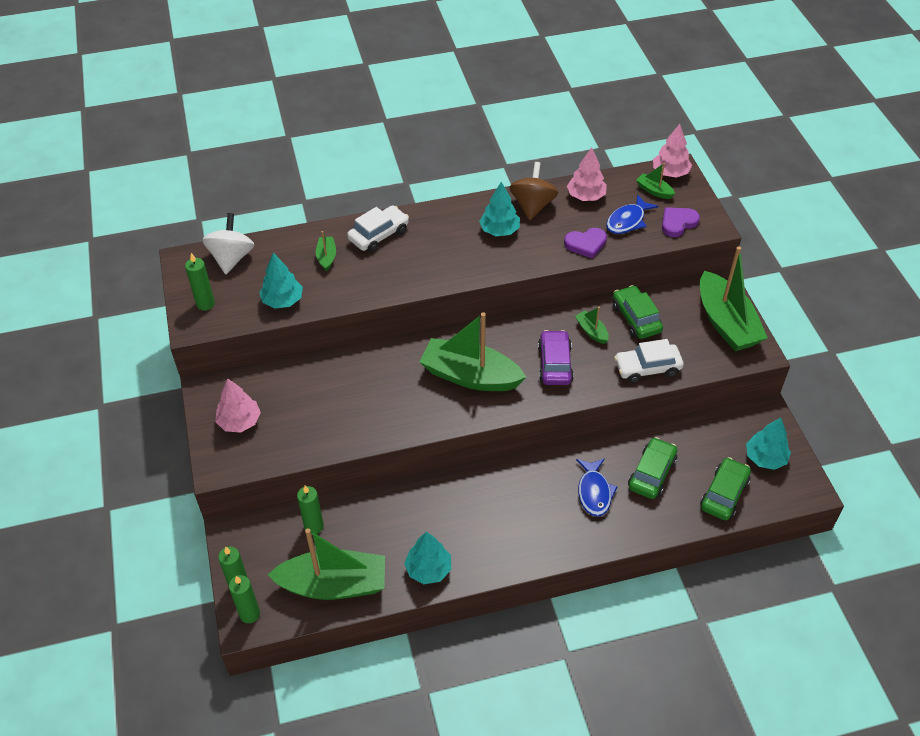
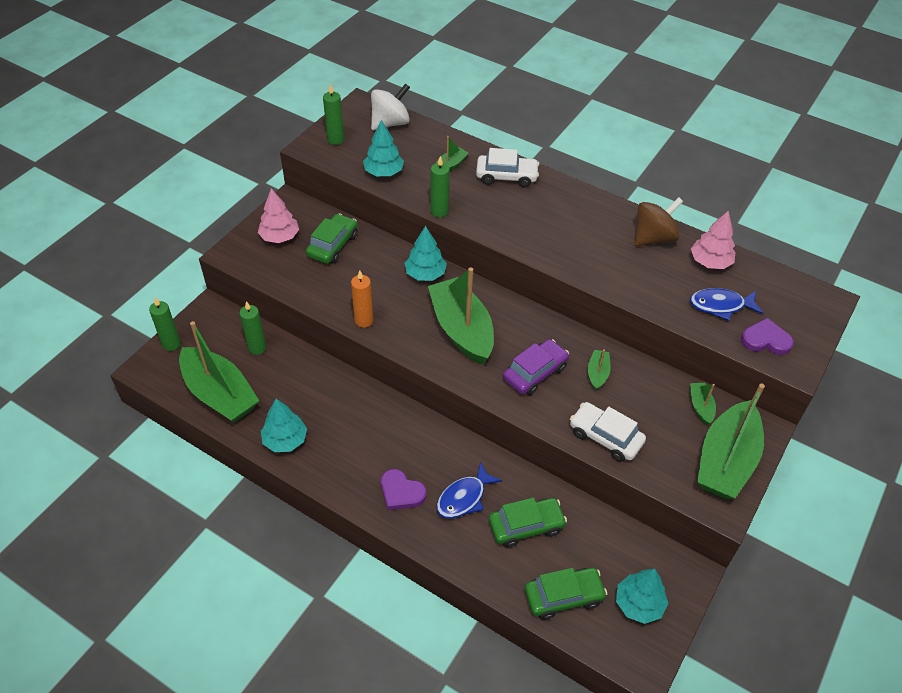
camera: 45 degrees right, 0 degrees up
green candle [229,575,260,623] -> green candle moved to [431,156,450,218]
turquoise tree [479,182,520,236] -> turquoise tree moved to [405,226,447,281]
purple heart [564,228,607,259] -> purple heart moved to [381,469,426,510]
green car [613,285,663,339] -> green car moved to [306,213,358,264]
green boat [636,163,675,199] -> green boat moved to [690,383,716,425]
pink tree [653,124,692,178] -> none
none -> orange candle [351,270,373,328]

